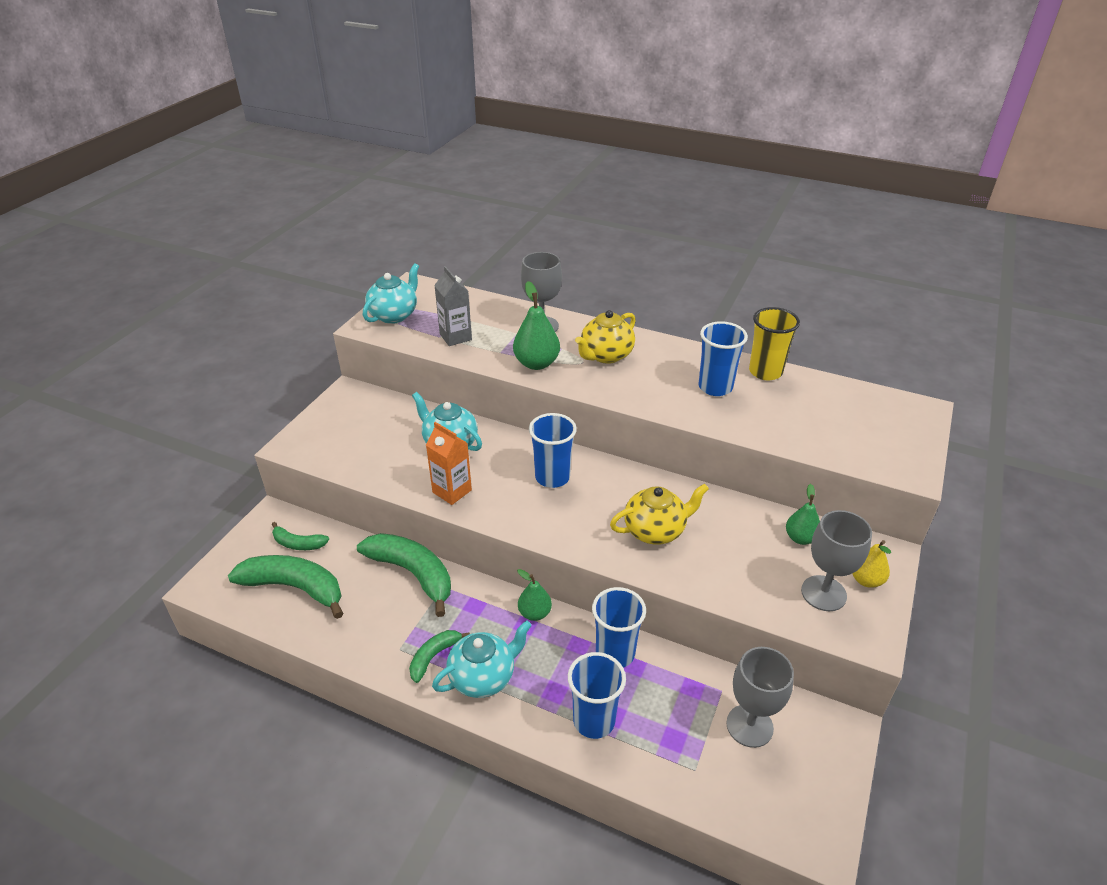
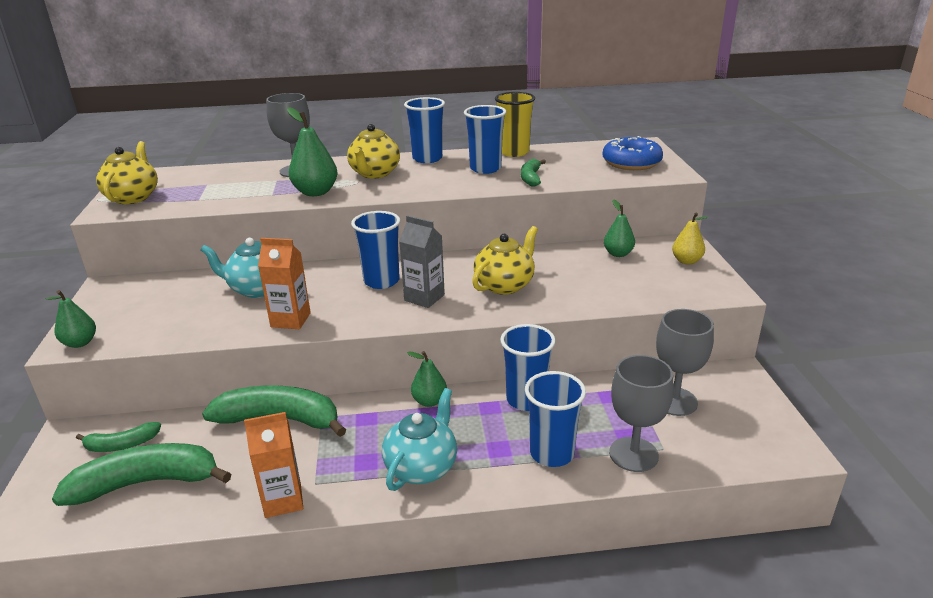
camera: 30 degrees left, 10 degrees down
turquoise teapot [363,263,419,324] -> yellow teapot [96,141,158,204]
green banana [409,630,470,683] -> green banana moved to [521,159,546,187]
grey carton [434,266,472,346] -> grey carton moved to [399,215,445,308]
grey goblet [801,510,872,611] -> grey goblet moved to [609,355,673,472]
none -> green pear [45,290,96,348]
none -> orange carton [244,412,303,518]
none -> blue cup [404,97,445,163]
none -> blue donut [602,136,663,170]

